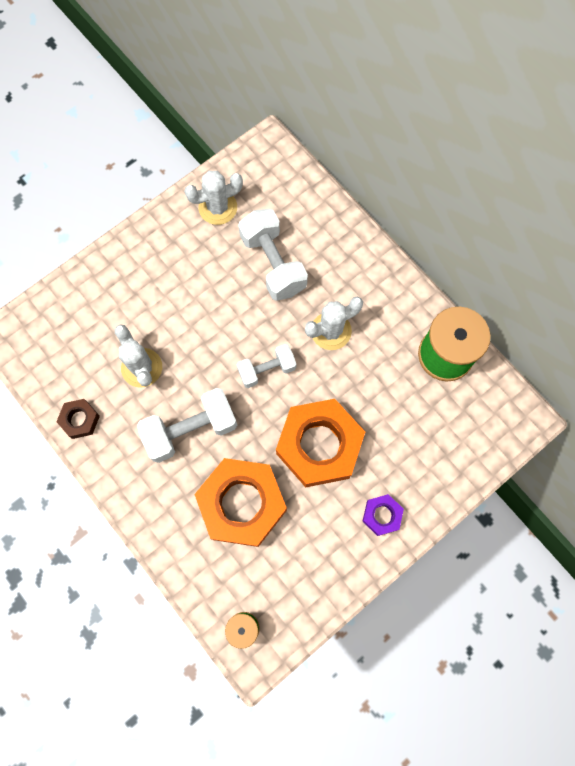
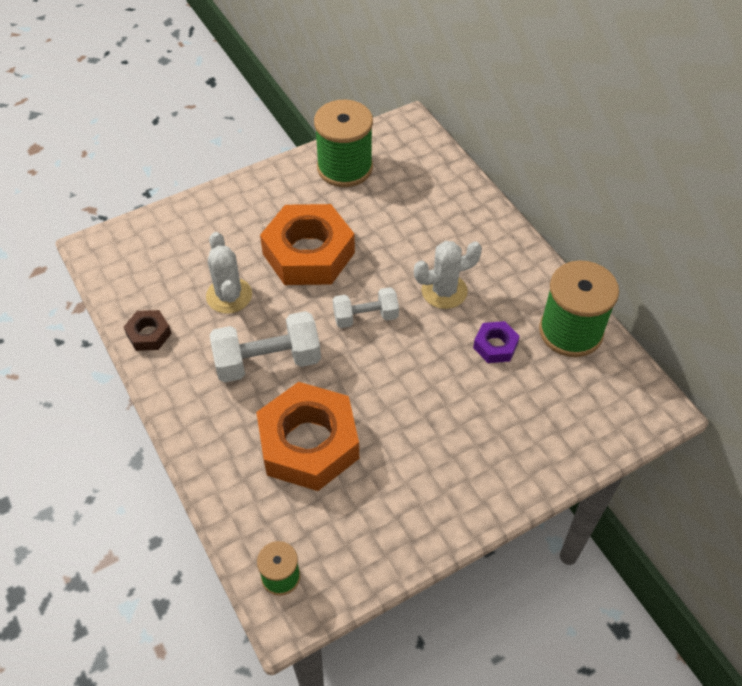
camera: 10 degrees right, 20 degrees down
white cactus [184,171,243,225] -> green spool [314,100,373,187]
white dumbbell [238,209,308,301] -> none
orange nut [276,399,365,487] -> orange nut moved to [260,204,355,285]
purple nut [363,494,404,536] -> purple nut moved to [473,321,520,363]

